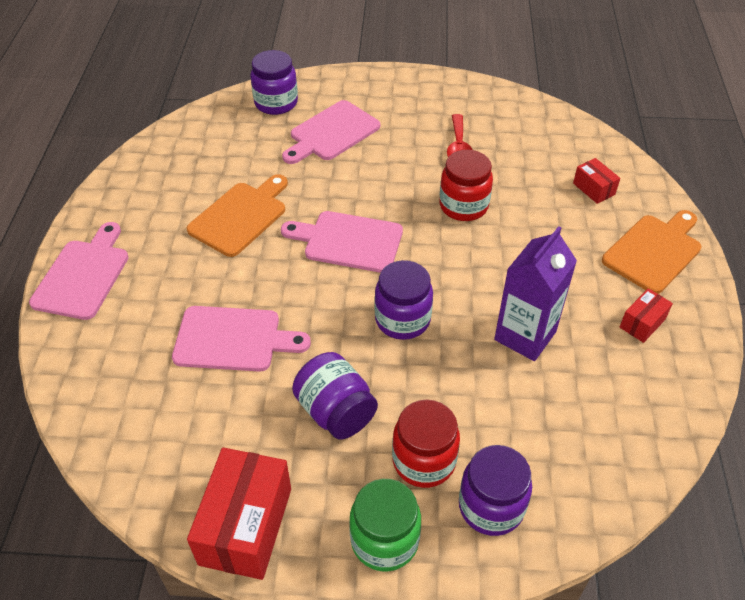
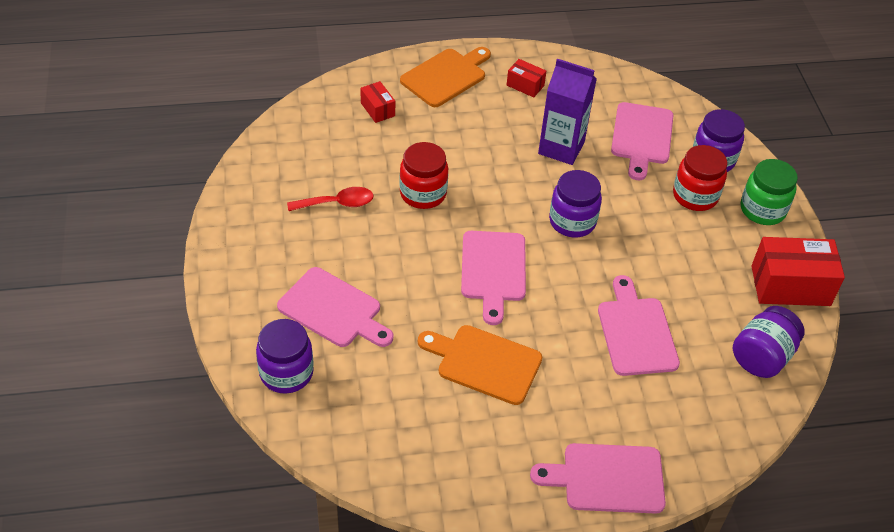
camera: 105 degrees left, 0 degrees up
purple jar [292,352,378,439] -> purple jar moved to [733,306,805,378]
red box [573,158,620,204] -> red box turned 75 degrees counterclockwise [360,81,395,123]
orange cutting board [602,210,702,294] -> orange cutting board turned 105 degrees clockwise [400,47,491,107]
none -> pink cutting board [611,102,674,180]

